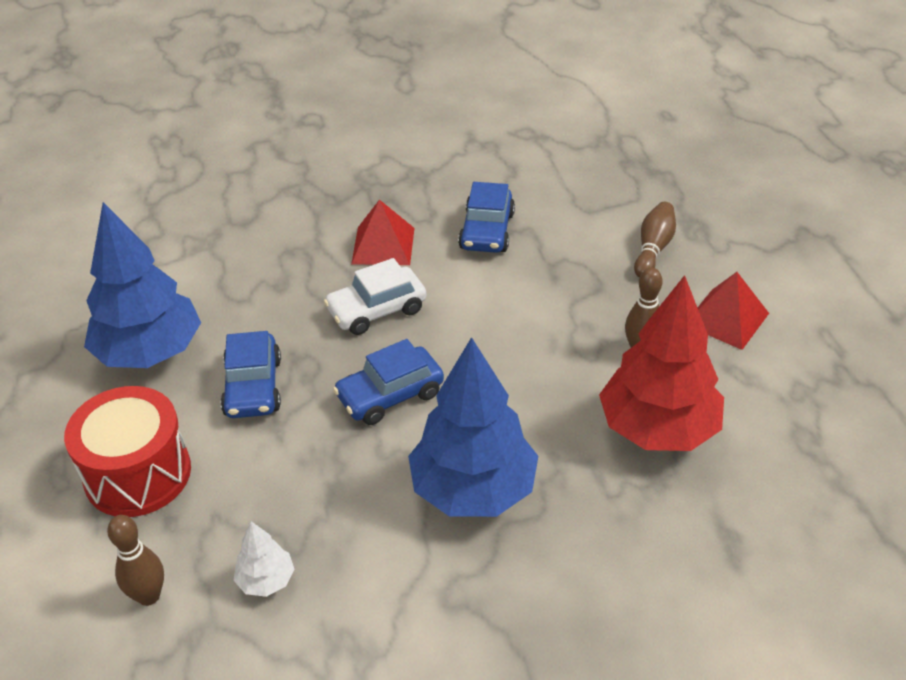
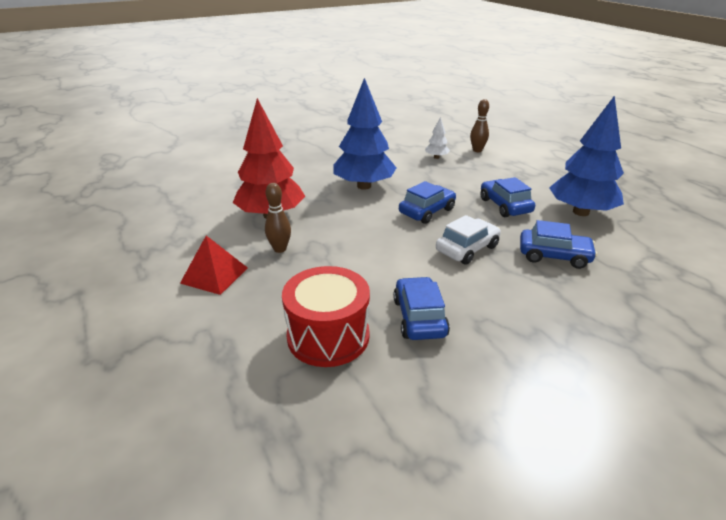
camera: 165 degrees right, 10 degrees down
red drum [64,386,191,517] -> red drum moved to [282,266,370,367]
red pyramid [351,200,414,265] -> none
brown bowling pin [634,202,676,278] -> none
none -> blue car [520,220,597,269]

